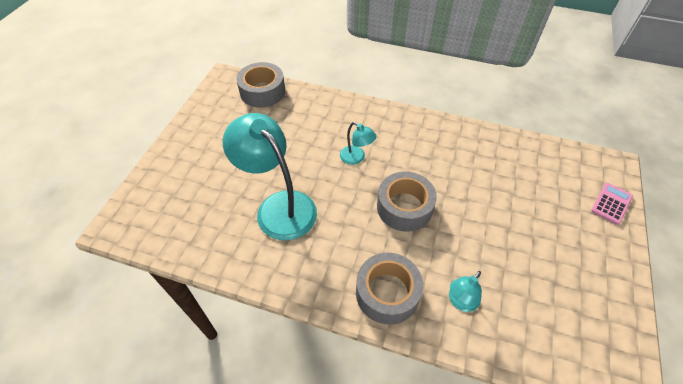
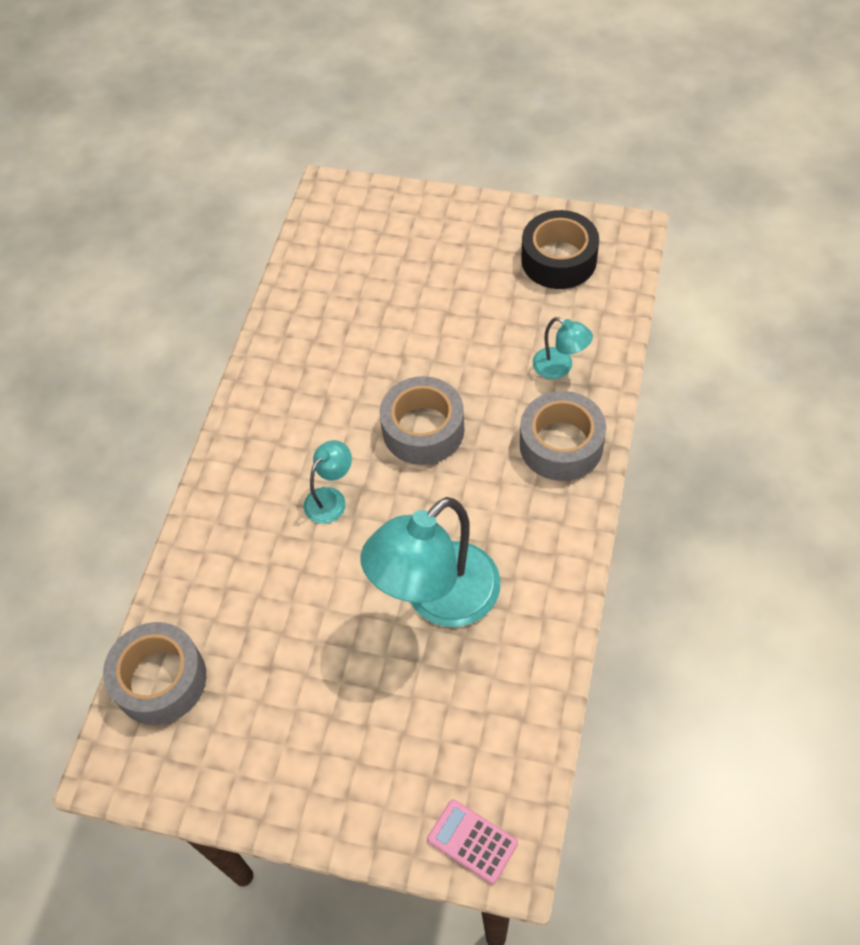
camera: 90 degrees left, 5 degrees up
pink calculator [591,183,633,225] -> pink calculator moved to [427,799,518,884]
none -> black tape [521,210,599,289]

